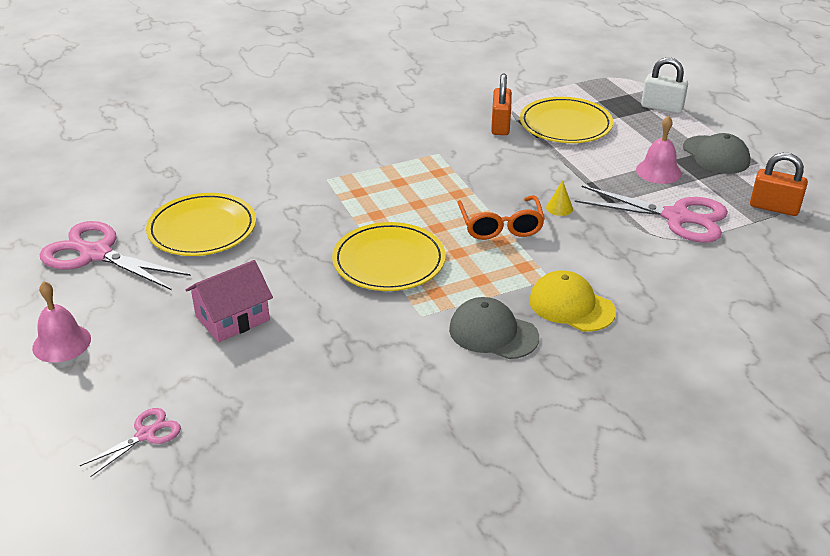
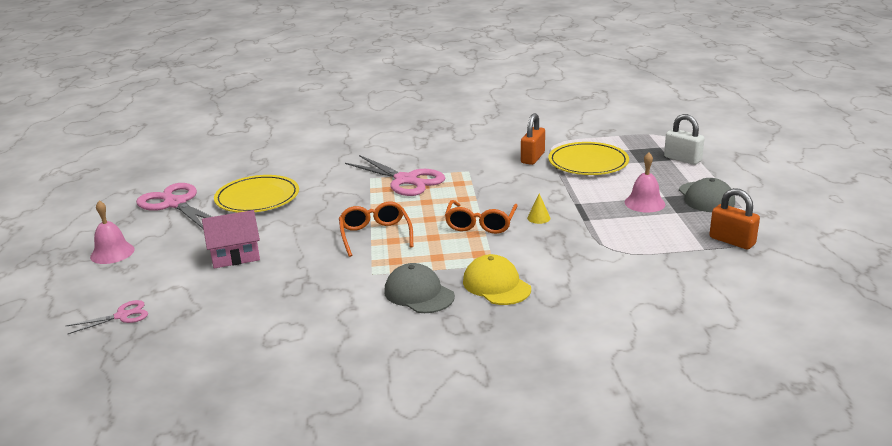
camera: 20 degrees right, 10 degrees down
yellow plate [332,222,446,291] -> orange glasses [339,202,413,257]
pink scissors [575,186,728,243] -> pink scissors moved to [345,155,445,196]

